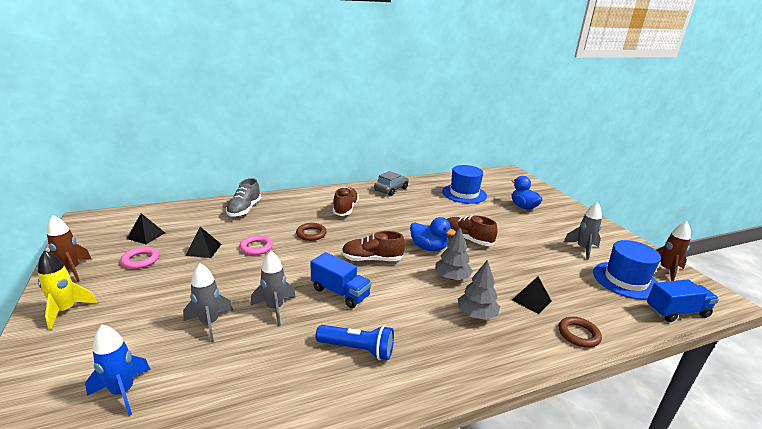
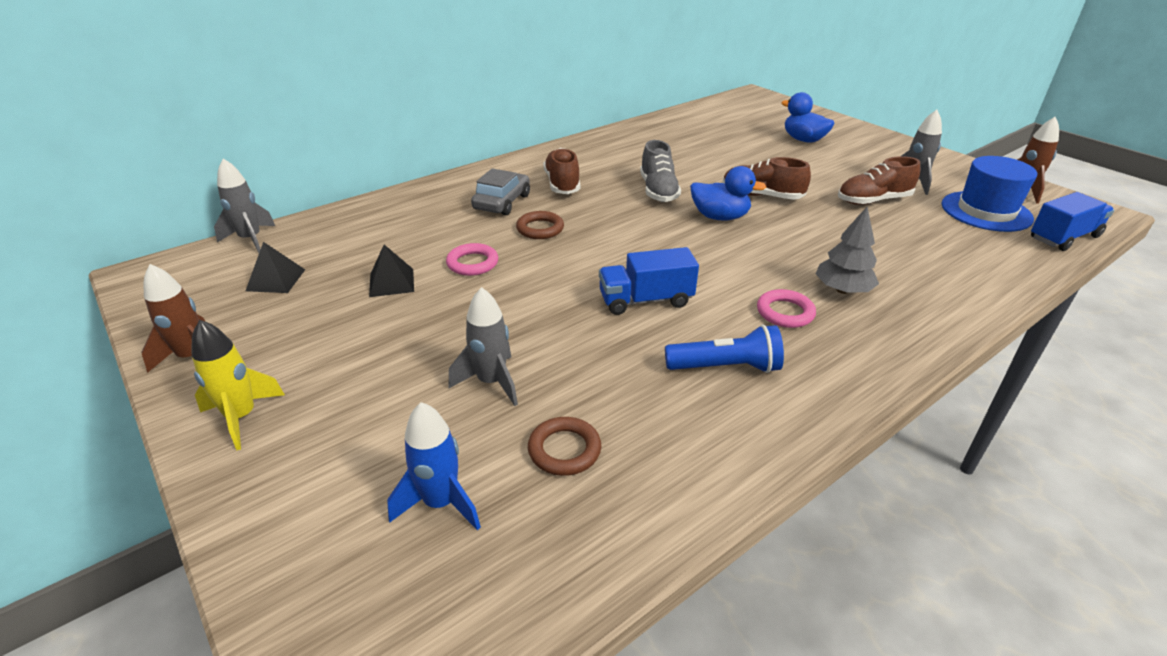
camera: 15 degrees left, 10 degrees up
pink ring [120,247,159,269] -> pink ring moved to [757,289,816,328]
grey shoe [226,178,261,217] -> grey shoe moved to [640,140,681,202]
grey rocket [251,250,296,325] -> grey rocket moved to [214,159,275,253]
blue truck [310,252,372,308] -> blue truck turned 150 degrees clockwise [599,247,699,315]
brown shoe [342,231,405,261] -> brown shoe moved to [838,156,920,205]
grey car [374,171,409,196] -> grey car moved to [471,168,530,215]
grey tree [435,227,473,280] -> none
blue hat [442,165,487,204] -> none
black pyramid [512,277,551,314] -> none
brown ring [559,317,602,348] -> brown ring moved to [528,417,601,476]

